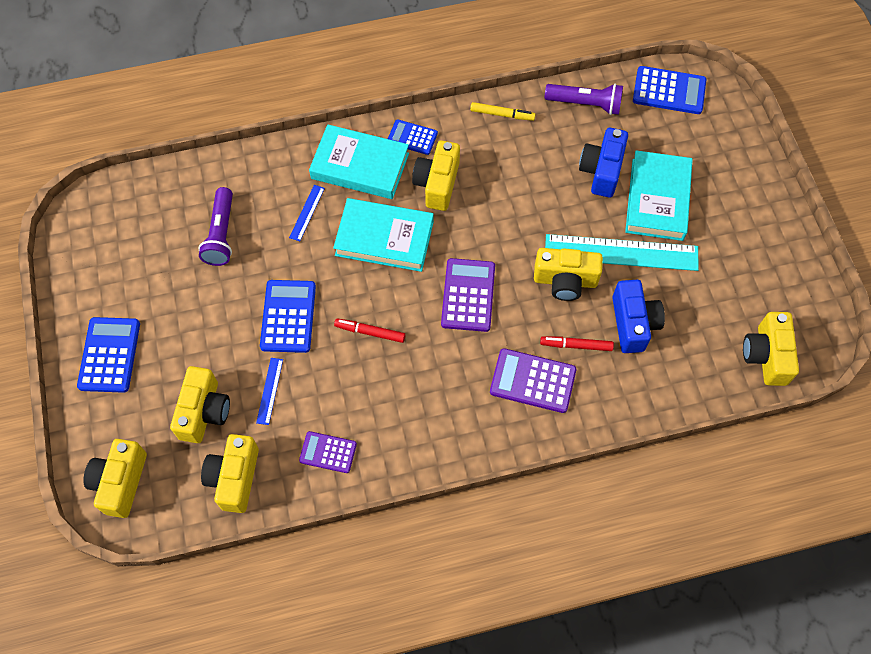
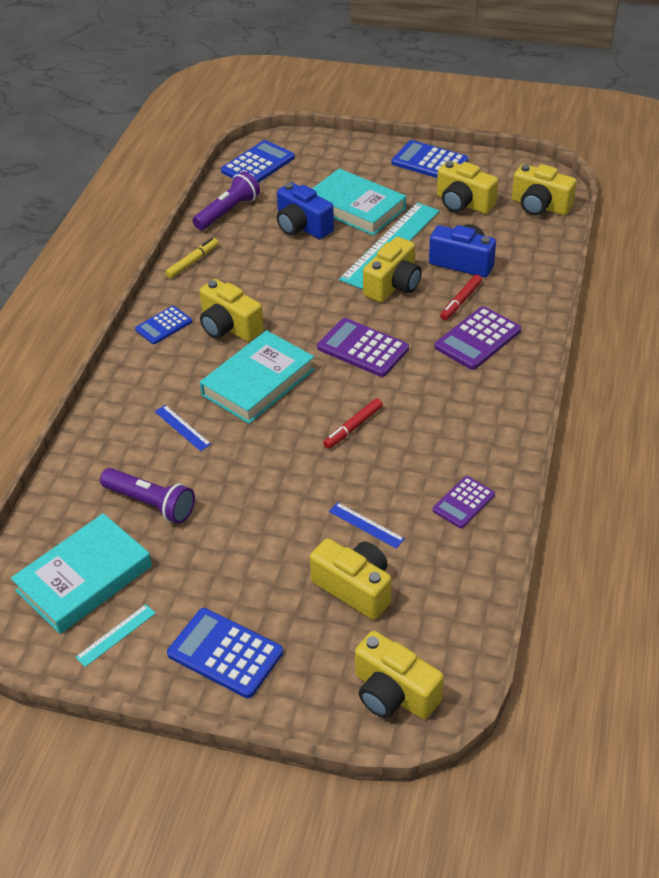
camera: 60 degrees left, 20 degrees down
yellow camera [201,434,259,513] -> yellow camera moved to [437,161,498,214]
blue calculator [260,280,316,353] -> blue calculator moved to [392,140,469,178]
turquoise book [309,124,409,199] -> turquoise book moved to [11,513,152,634]
none -> turquoise ruler [76,604,156,667]

